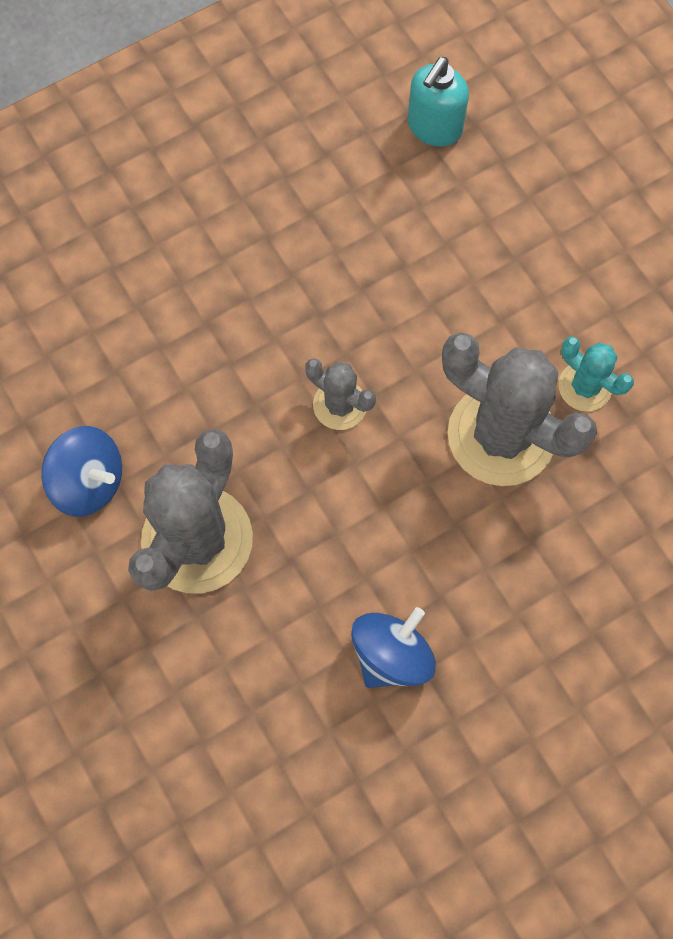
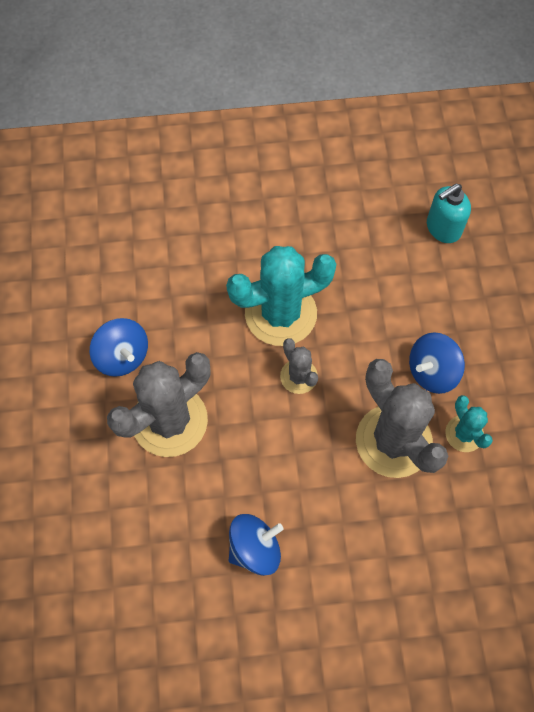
camera: 25 degrees right, 5 degrees down
none -> turquoise cactus [226,246,336,346]
none -> blue spinning top [409,332,465,394]

